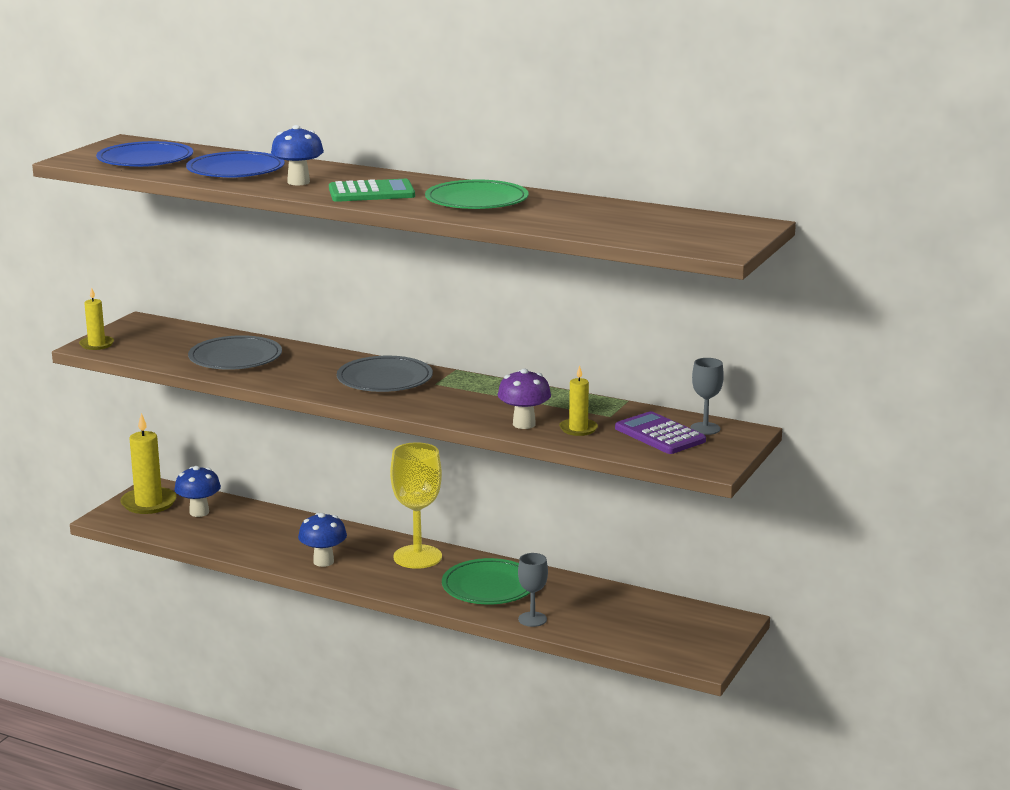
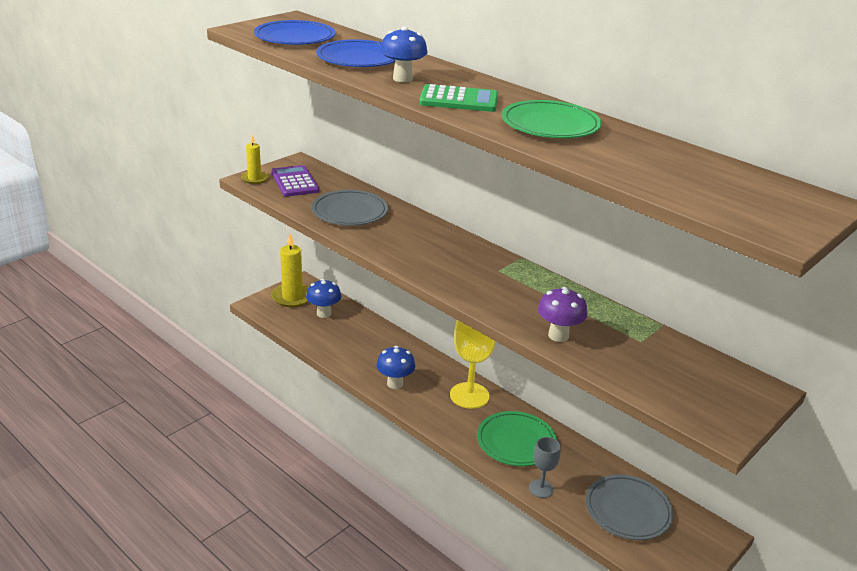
camera: 15 degrees right, 10 degrees up
grey plate [337,356,433,392] -> grey plate moved to [585,474,673,540]
yellow candle [559,365,598,436] -> none
purple calculator [615,411,706,454] -> purple calculator moved to [271,165,319,197]
grey goblet [691,358,724,435] -> none

